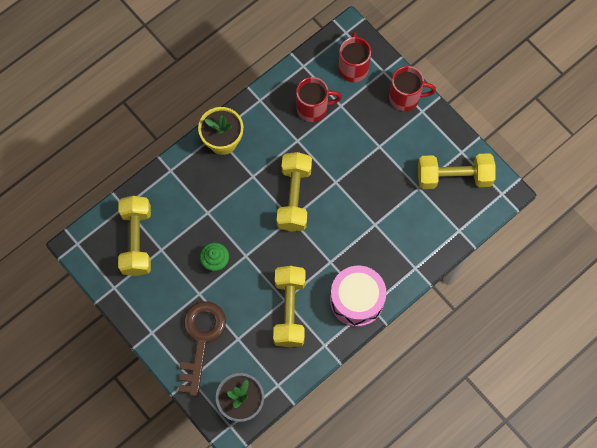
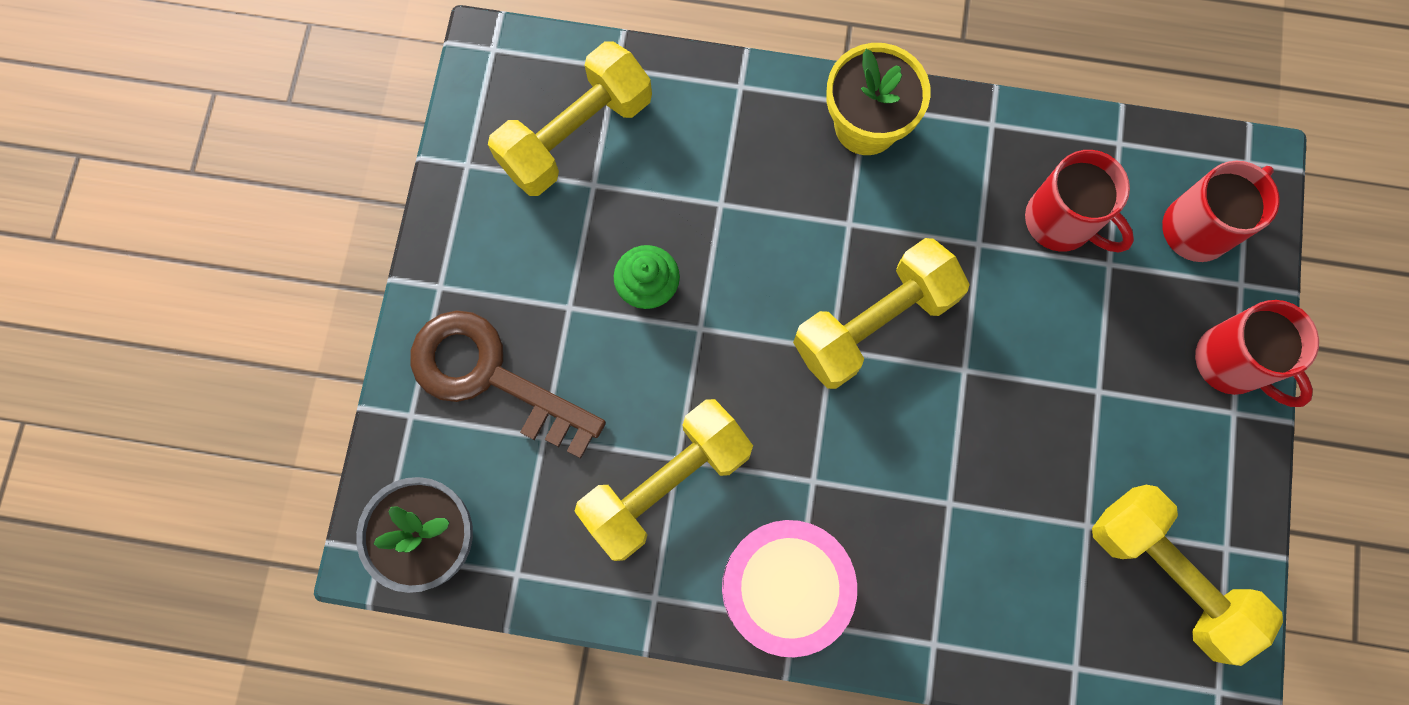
camera: 50 degrees right, 5 degrees up
brown key [178,301,226,397] -> brown key turned 120 degrees counterclockwise [410,310,606,459]

